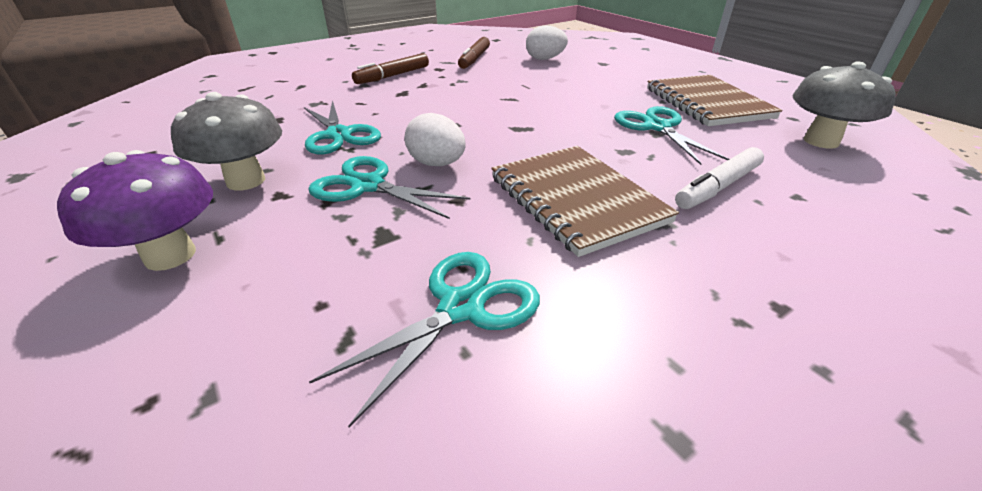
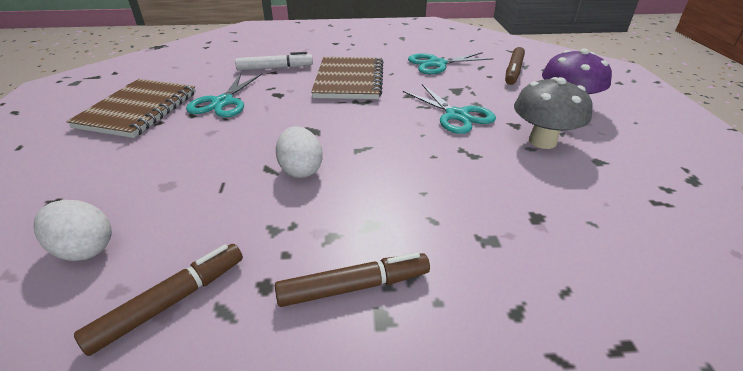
camera: 150 degrees left, 0 degrees up
turquoise scissors [304,100,381,155] -> none
white egg [405,113,466,166] -> white egg moved to [276,126,323,178]
grey mushroom [793,61,896,148] -> none
none -> brown marker [505,47,525,85]

